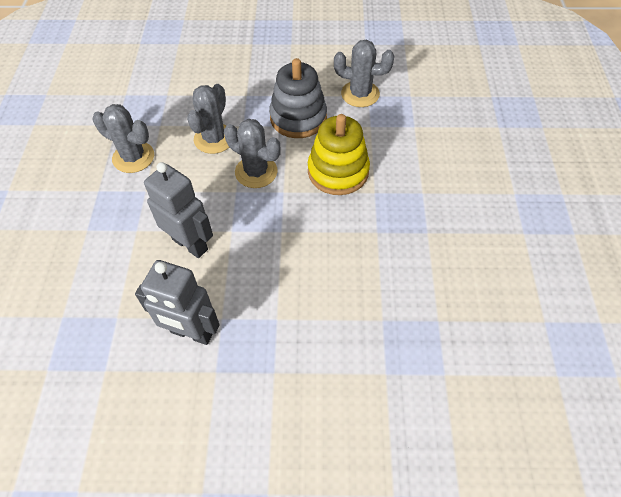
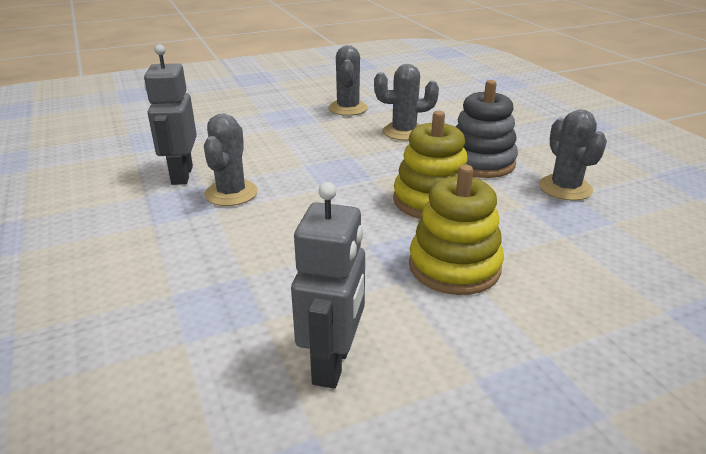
camera: 65 degrees right, 25 degrees down
grey robot [144,162,213,258] -> grey robot moved to [291,182,365,389]
grey cactus [224,119,281,188] -> grey cactus moved to [204,114,258,206]
none -> yellow stacking toy [409,165,504,295]

